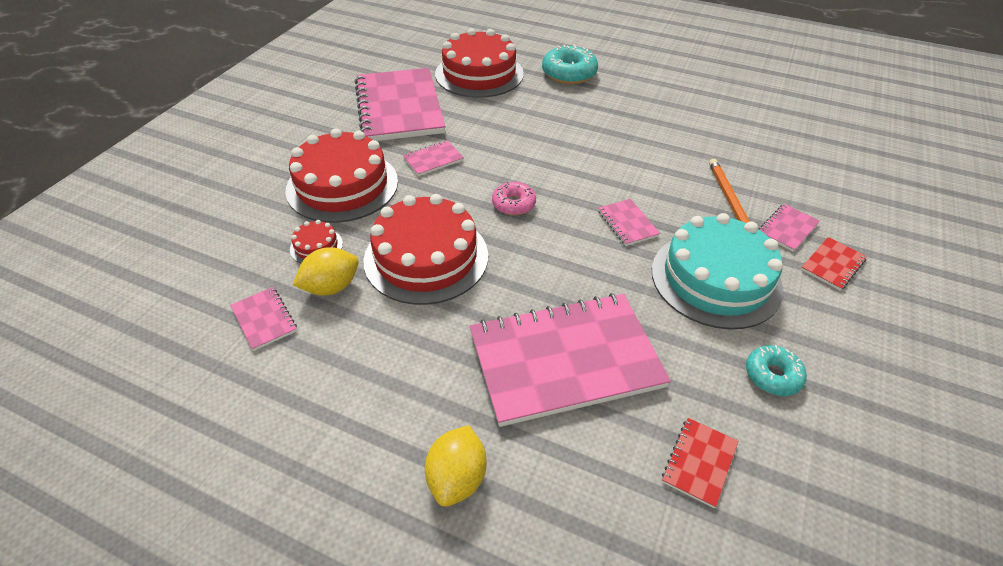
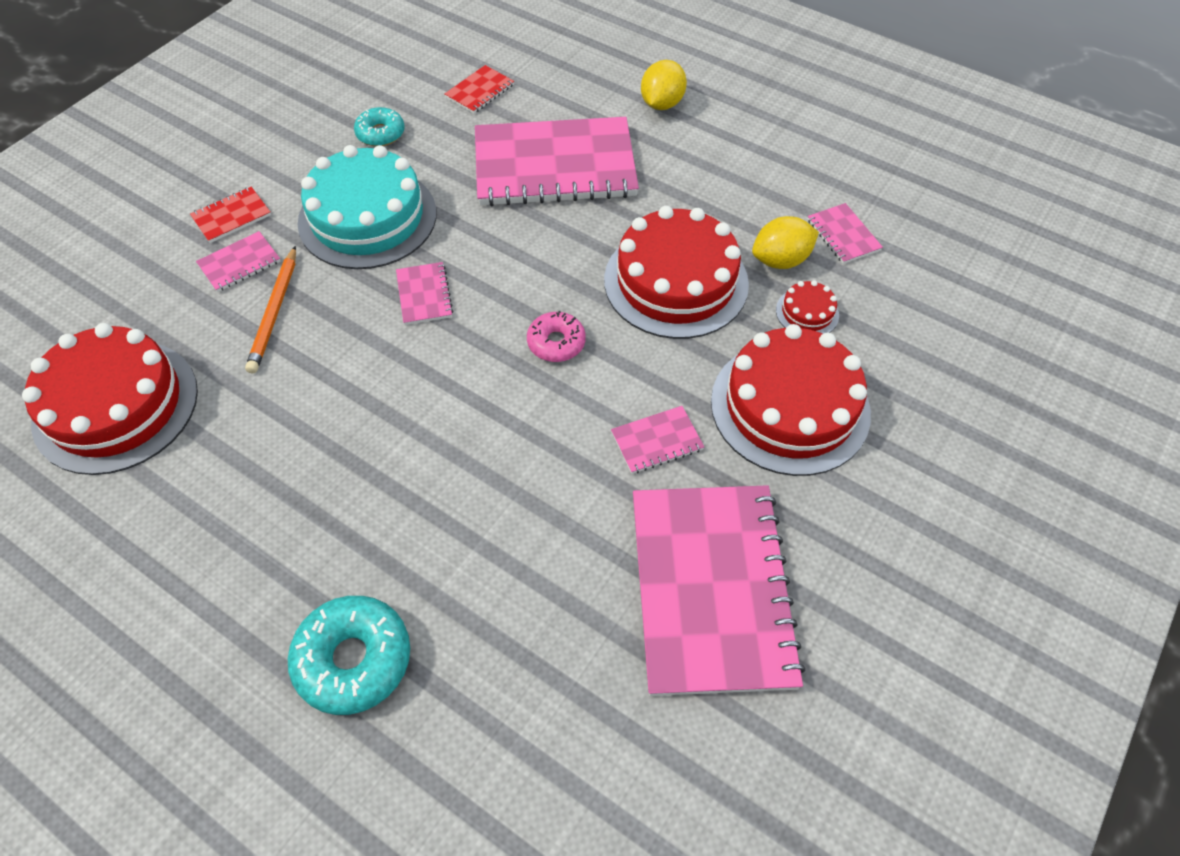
camera: 170 degrees left, 10 degrees up
red cake [435,28,524,98] -> red cake moved to [22,323,198,475]

